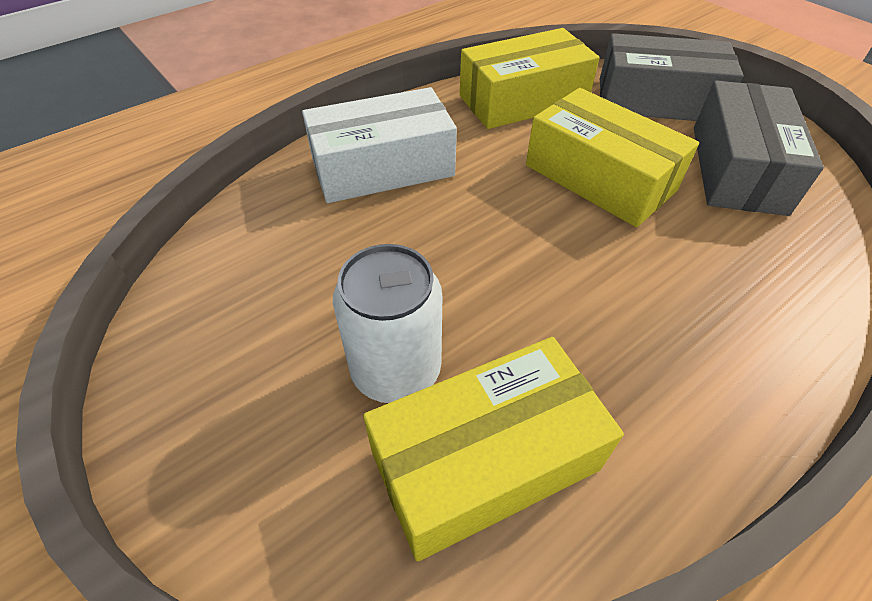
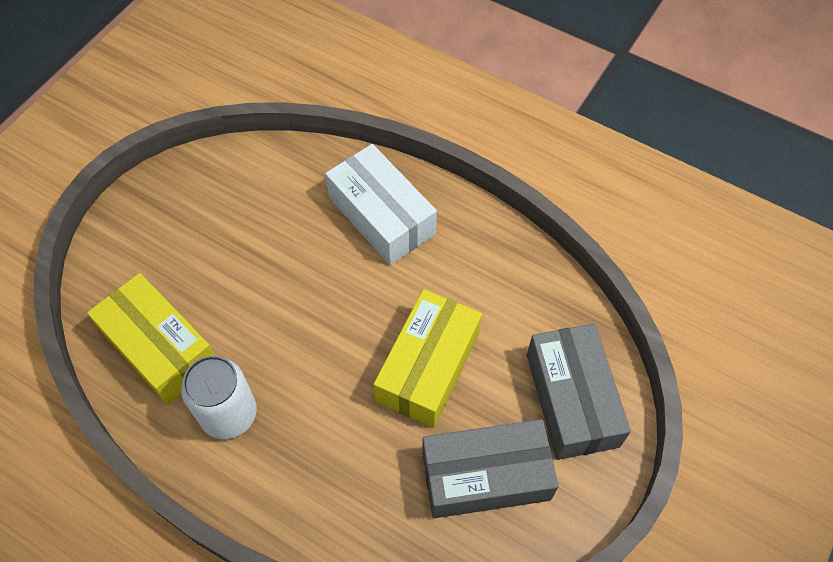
camera: 70 degrees right, 10 degrees up
white can [333,244,442,403] -> white can moved to [181,356,257,439]
yellow box [459,28,599,129] -> none

